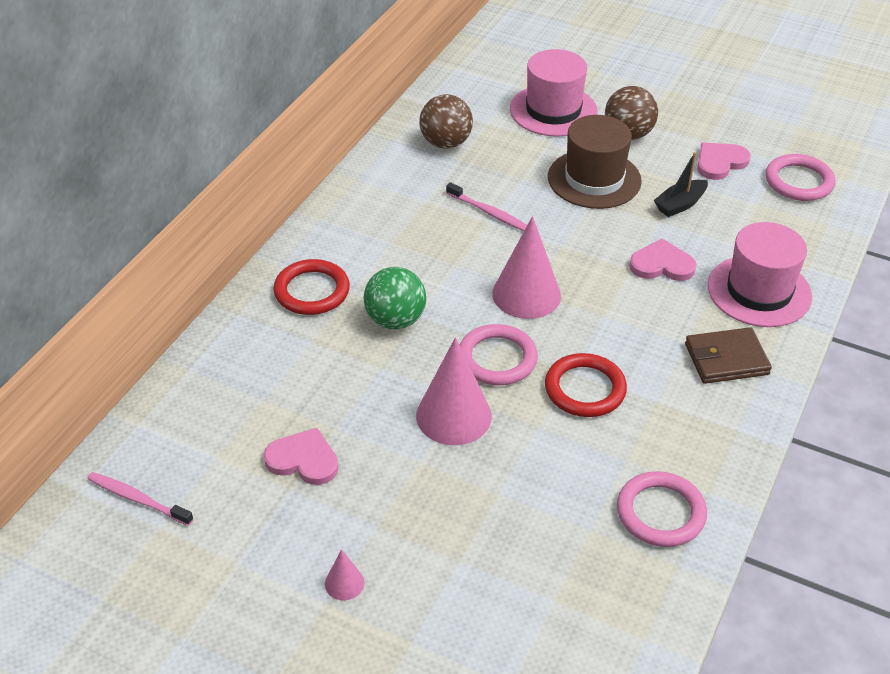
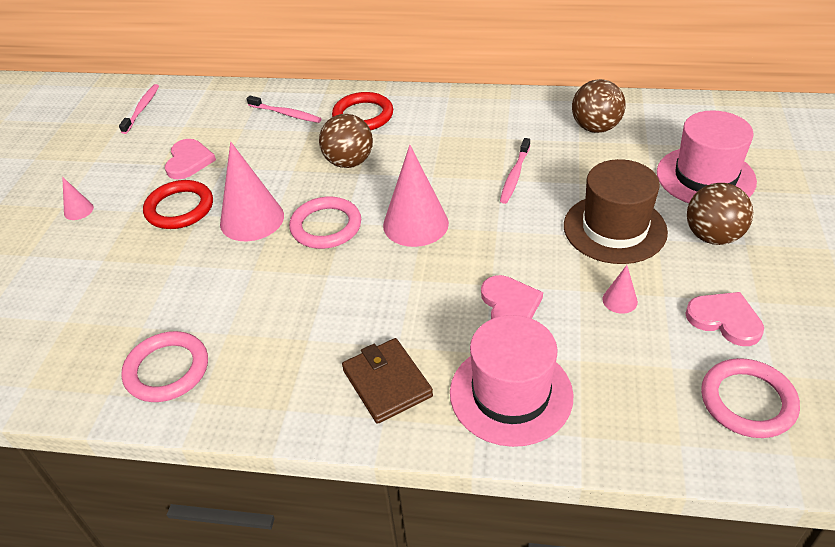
camera: 75 degrees right, 0 degrees up
green ball [364,267,426,329] -> brown ball [319,114,373,168]
red ring [545,353,627,417] -> red ring moved to [143,180,213,229]
black boat [654,152,708,217] -> pink cone [602,265,638,314]
none -> pink toothbrush [247,96,322,123]

